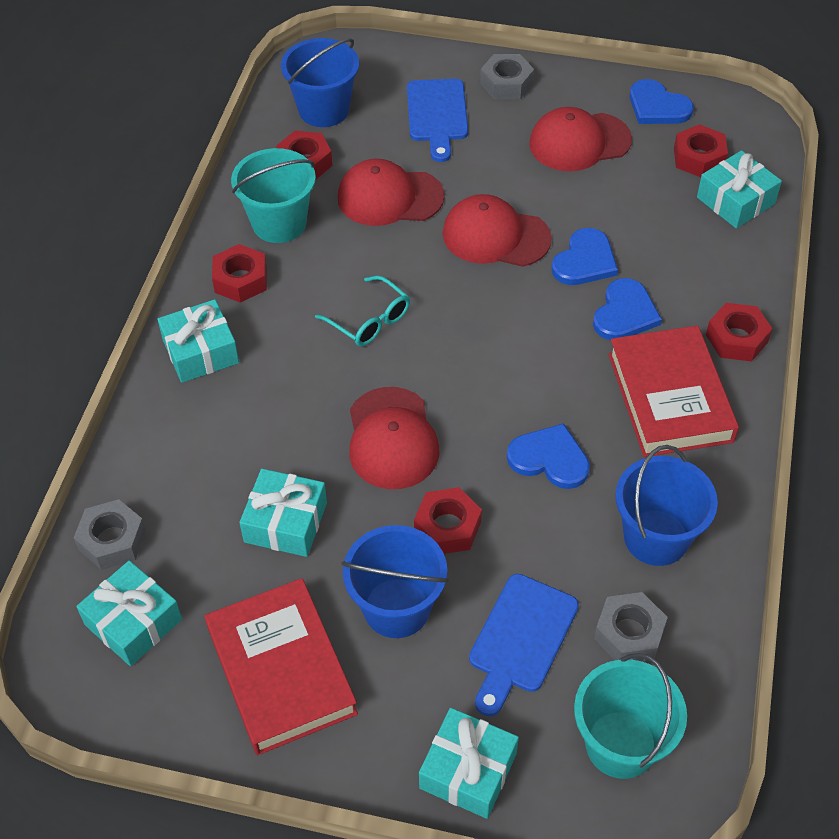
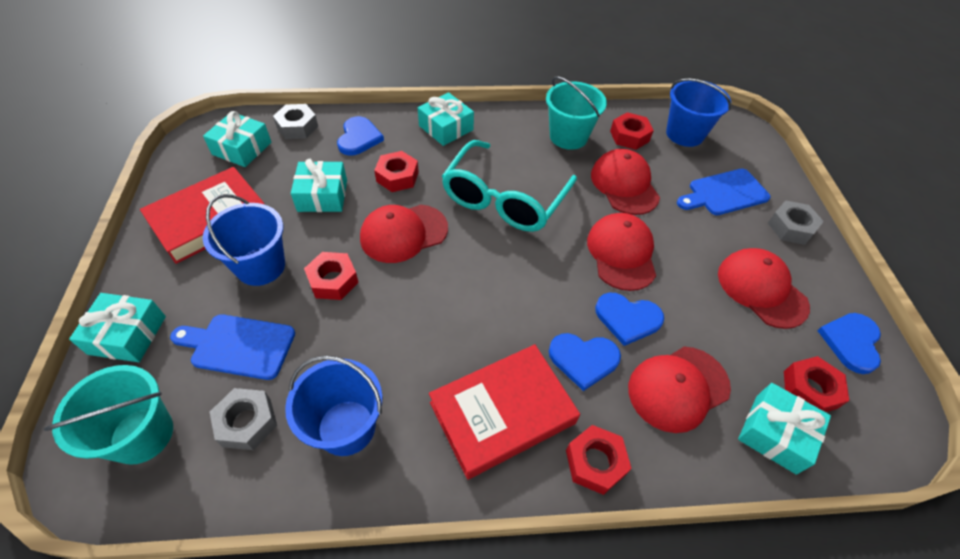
camera: 70 degrees right, 0 degrees up
red nut [212,244,267,303] -> red nut moved to [374,151,419,192]
turquoise glasses [315,275,410,346] -> turquoise glasses [442,140,577,232], size x2.00
blue heart [507,423,590,489] -> blue heart moved to [337,116,384,156]
none -> red cap [628,347,731,433]

